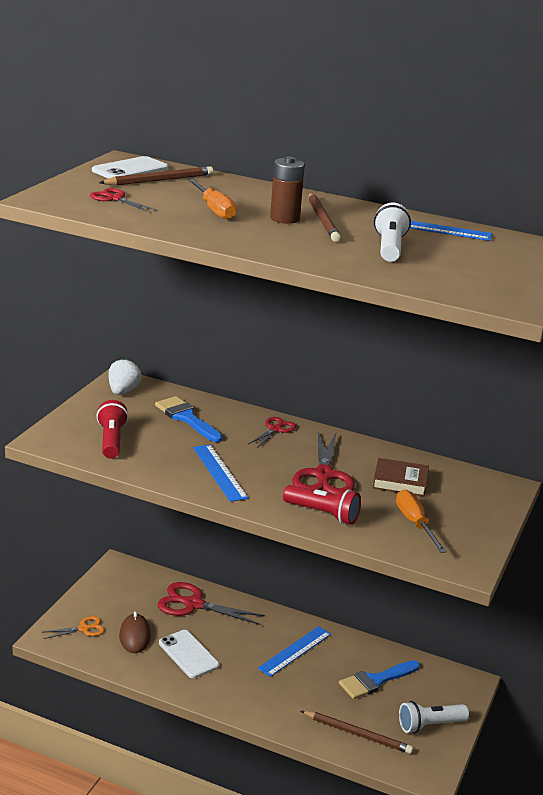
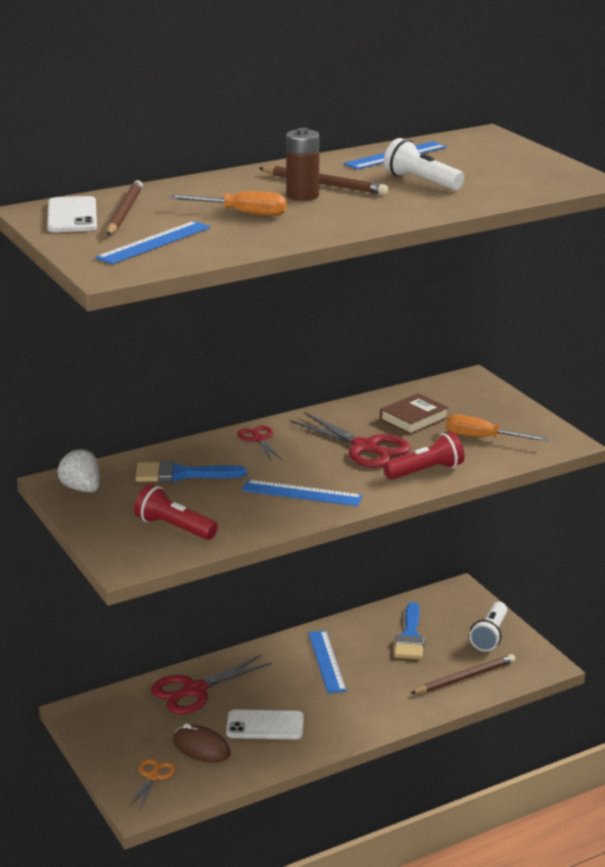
camera: 50 degrees left, 0 degrees up
red scissors [90,188,156,211] -> blue ruler [95,221,211,264]

